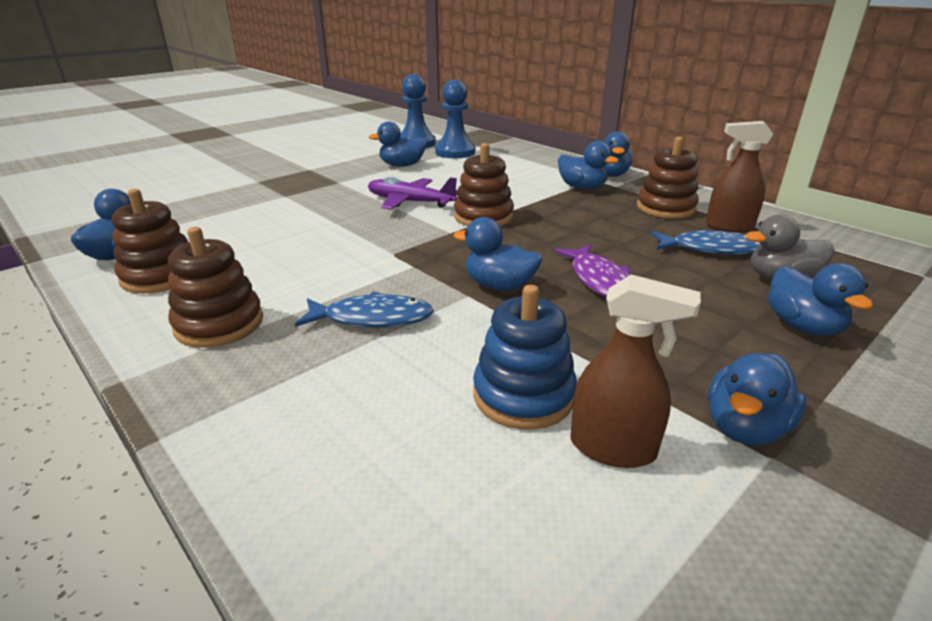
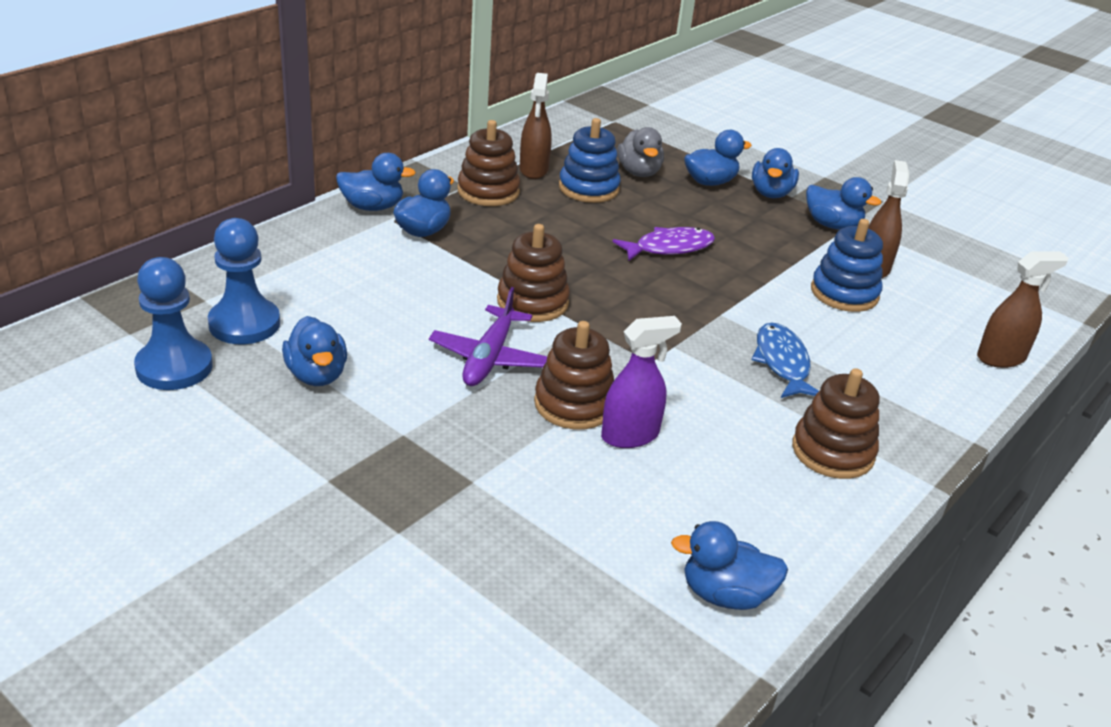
camera: 100 degrees left, 5 degrees up
brown stacking toy [112,189,188,294] -> brown stacking toy moved to [534,321,614,430]
blue duck [453,217,542,291] -> blue duck moved to [752,148,799,198]
blue fish [651,229,761,255] -> blue stacking toy [559,118,621,203]
none -> purple spray bottle [601,316,682,448]
none -> brown spray bottle [977,251,1068,368]

